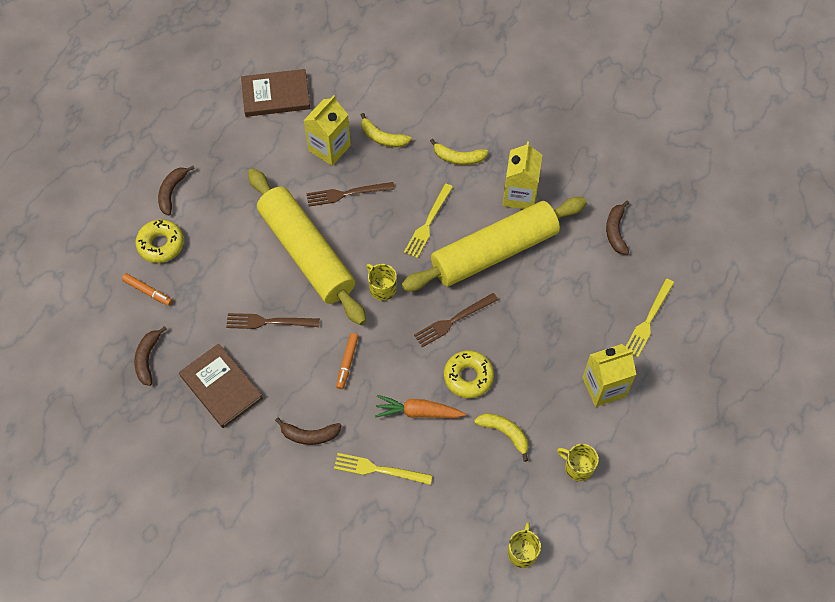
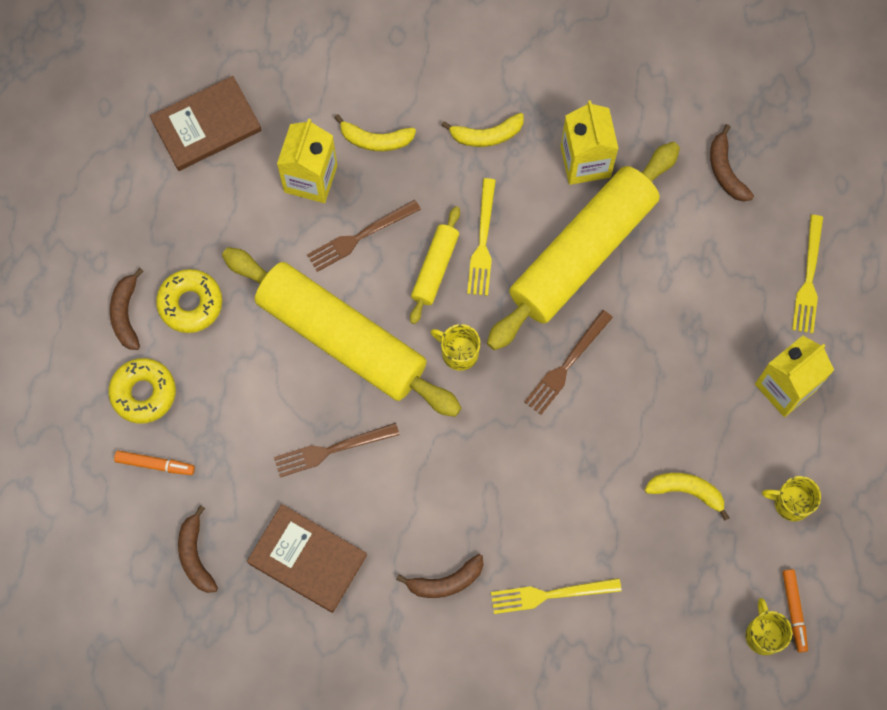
camera: 20 degrees left, 10 degrees up
orange marker [336,333,359,389] -> orange marker moved to [783,569,808,653]
orange carrot [375,395,466,418] -> none
yellow donut [444,351,494,398] -> yellow donut moved to [156,269,222,333]
none -> yellow rolling pin [410,206,460,324]

